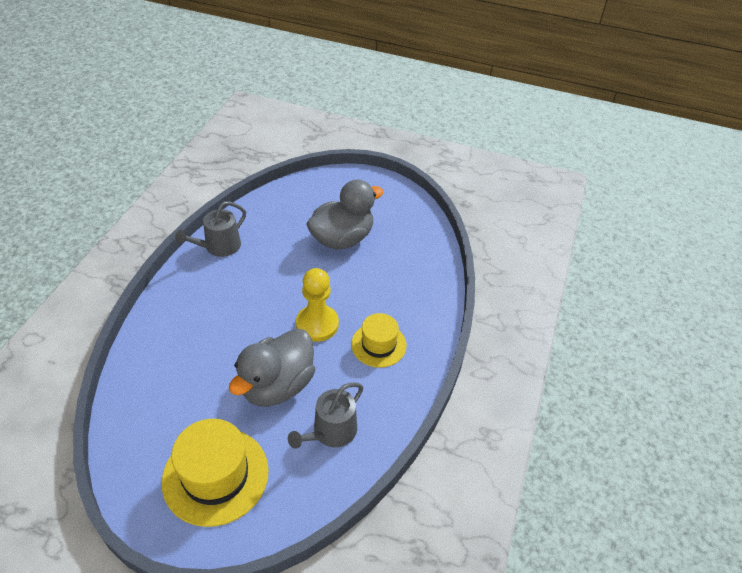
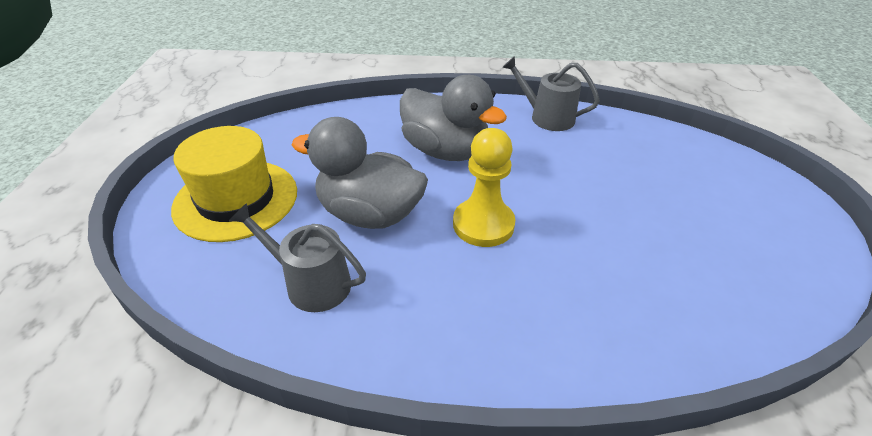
camera: 75 degrees right, 5 degrees down
grey duck [306,179,383,250] -> grey duck moved to [400,75,507,161]
yellow hat [351,313,407,368] -> none

